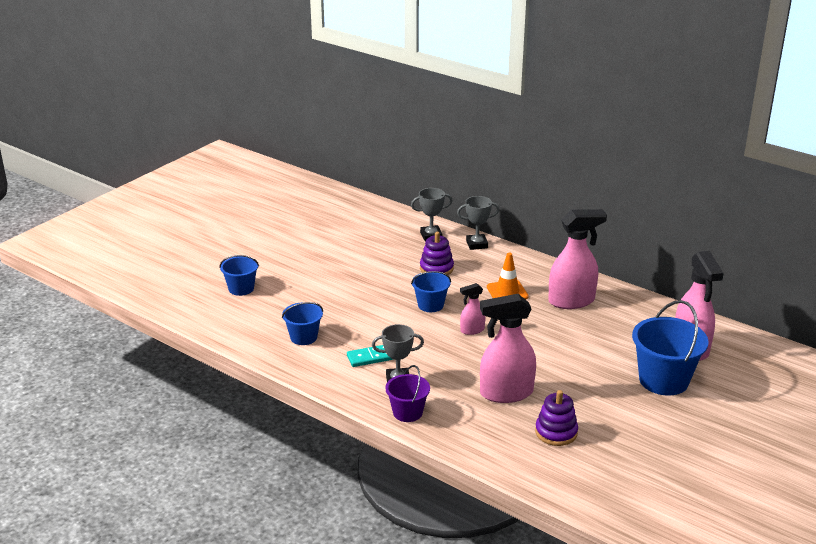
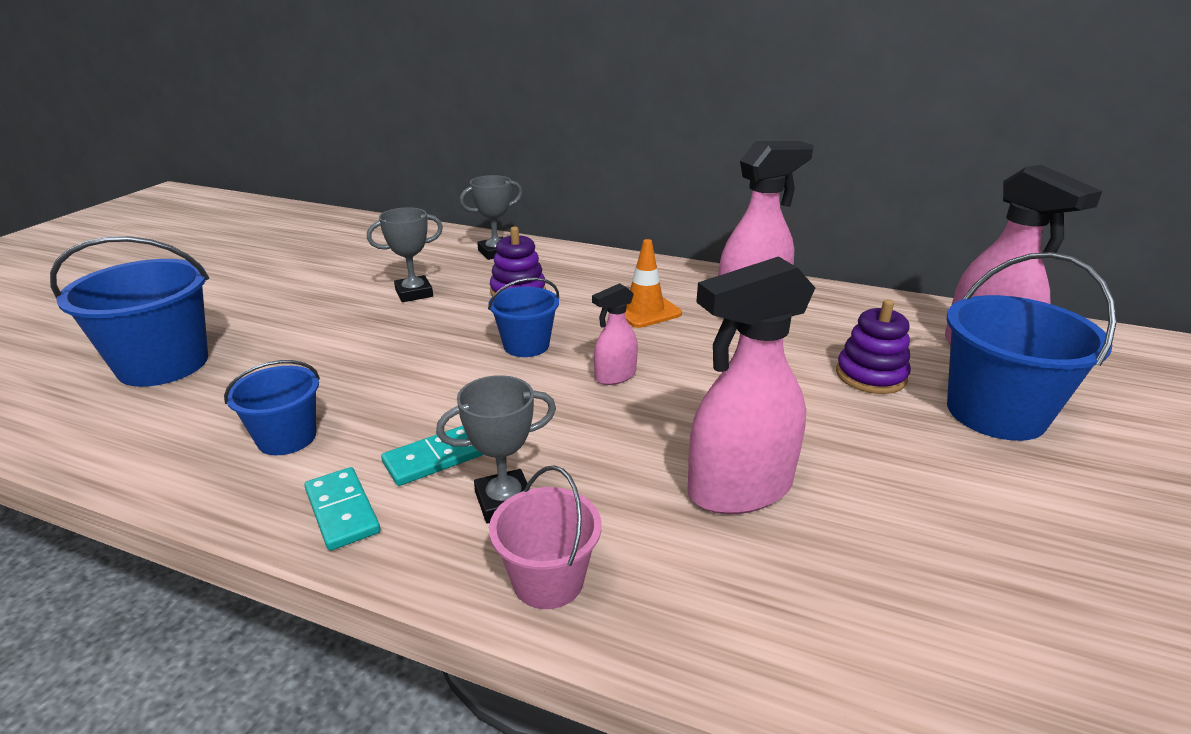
camera: 15 degrees left, 0 degrees up
blue bucket [220,255,259,296] -> blue bucket [50,236,209,387], size x1.72
purple bucket [385,365,430,422] -> pink bucket [489,466,602,609]
grey trophy [457,196,500,250] -> grey trophy moved to [367,207,443,302]
purple stacking toy [535,390,578,446] -> purple stacking toy moved to [836,299,911,394]
none -> turquoise domino [304,467,380,551]

